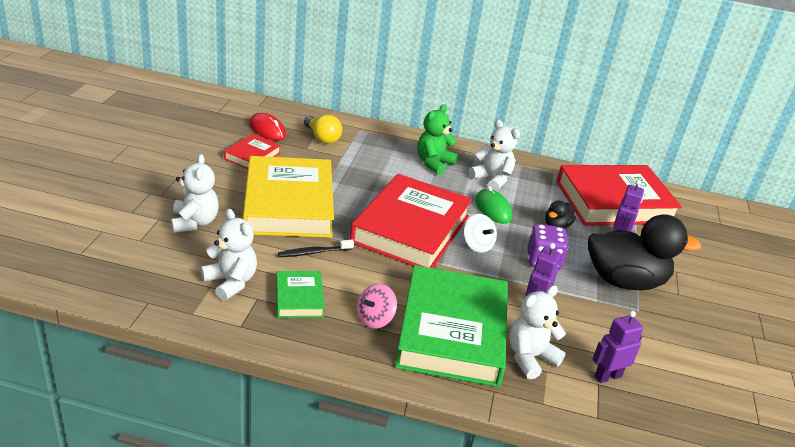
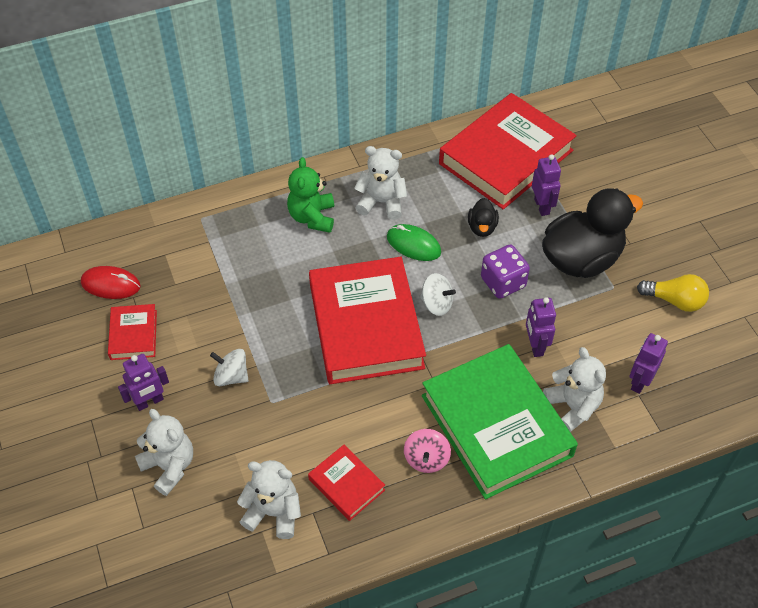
camera: 30 degrees left, 20 degrees up
yellow book [243,156,334,238] -> white spinning top [210,349,249,387]
green book [276,271,324,318] -> red book [308,445,385,521]
black toothbrush [278,240,354,257] -> none
yellow light bulb [304,115,342,144] -> yellow light bulb moved to [637,274,709,312]
white teddy bear [509,285,566,379] -> white teddy bear turned 135 degrees clockwise [543,347,606,432]
none -> purple robot [118,354,169,411]

